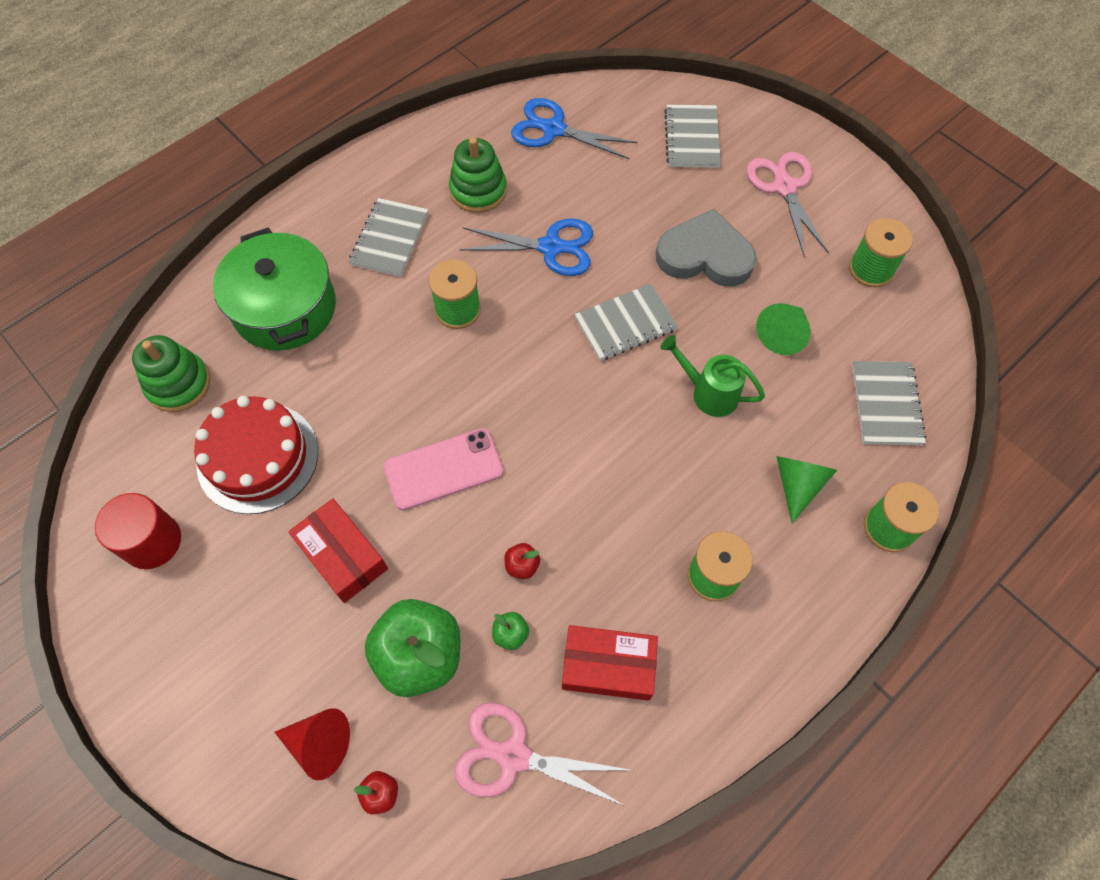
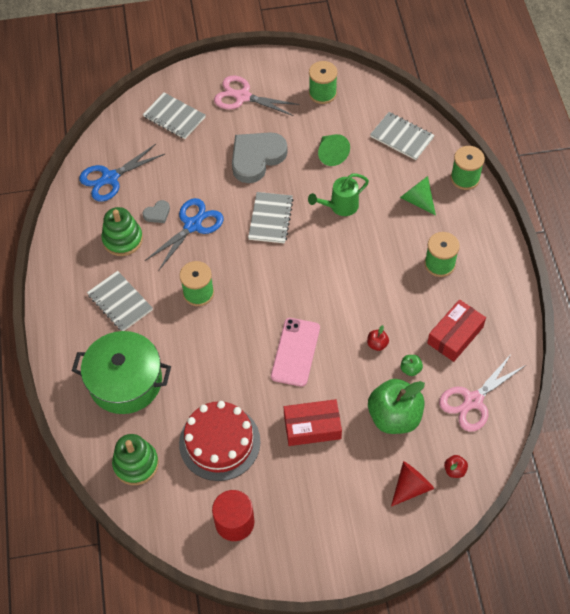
camera: 55 degrees left, 5 degrees down
none -> grey heart [143,200,170,223]

